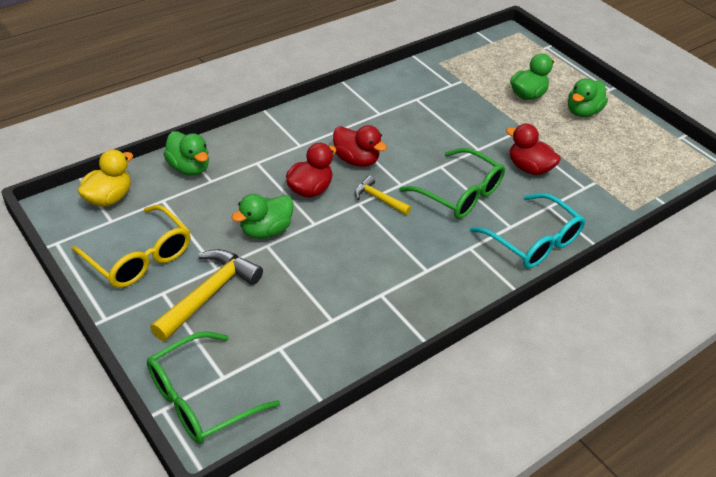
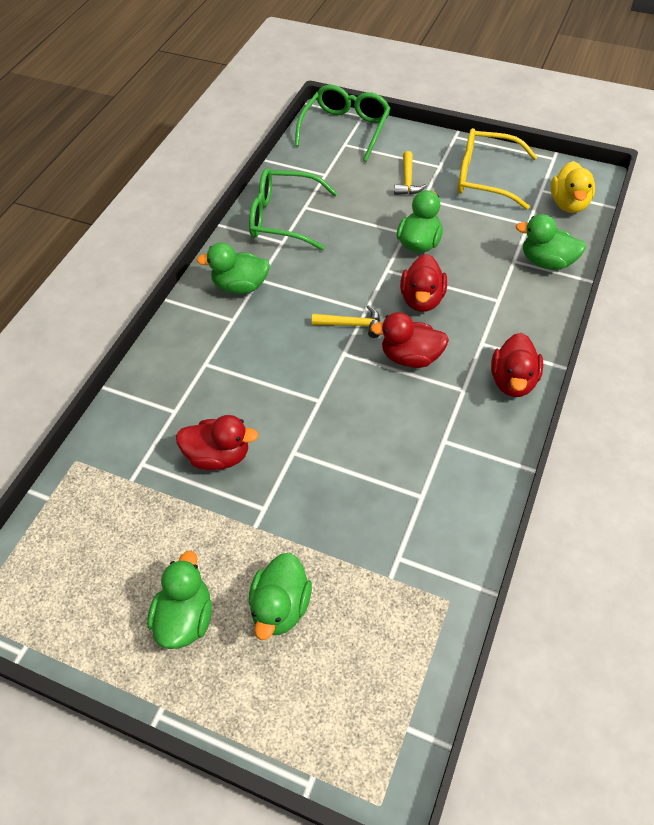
camera: 155 degrees right, 10 degrees up
yellow hammer [150,249,263,341] -> yellow hammer [394,151,427,195], size x0.56
green glasses [399,148,505,219] -> green glasses moved to [249,168,338,250]
turquoise glasses [470,193,585,269] -> none
none -> green duck [196,243,270,294]
none -> red duck [491,333,543,397]

